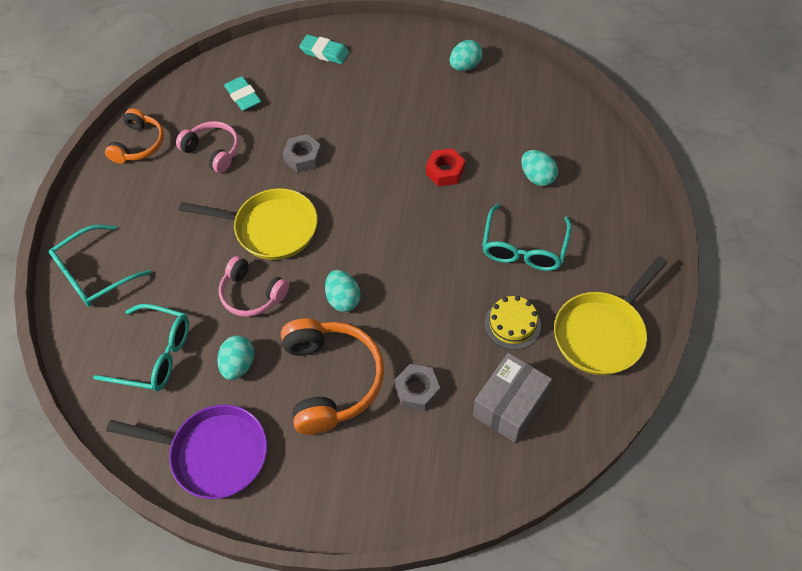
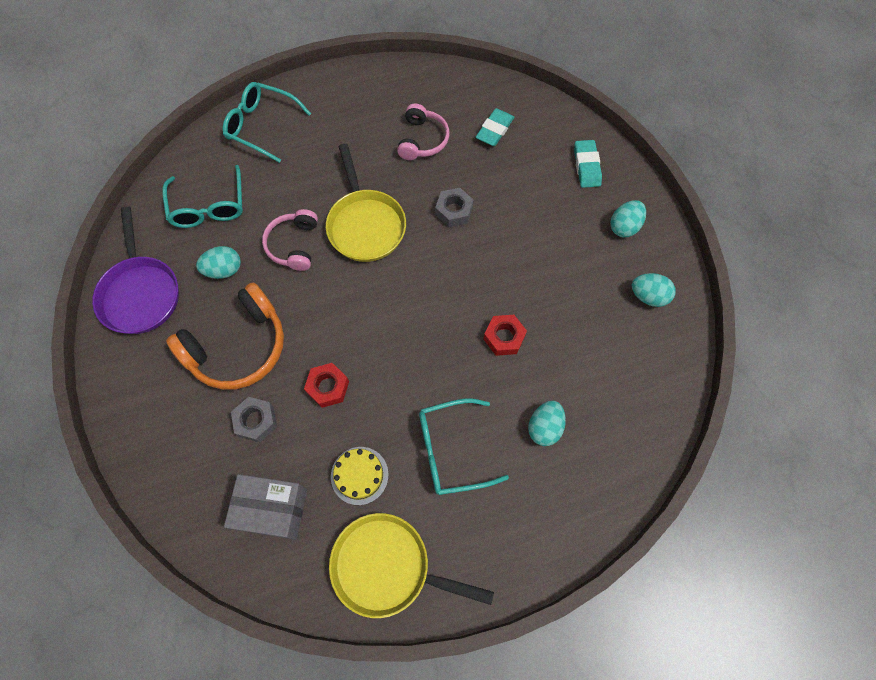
camera: 60 degrees right, 10 degrees up
orange headphones [105,108,164,164] -> none
turquoise egg [325,270,361,312] -> turquoise egg moved to [610,200,646,237]
none -> red nut [304,363,349,408]

